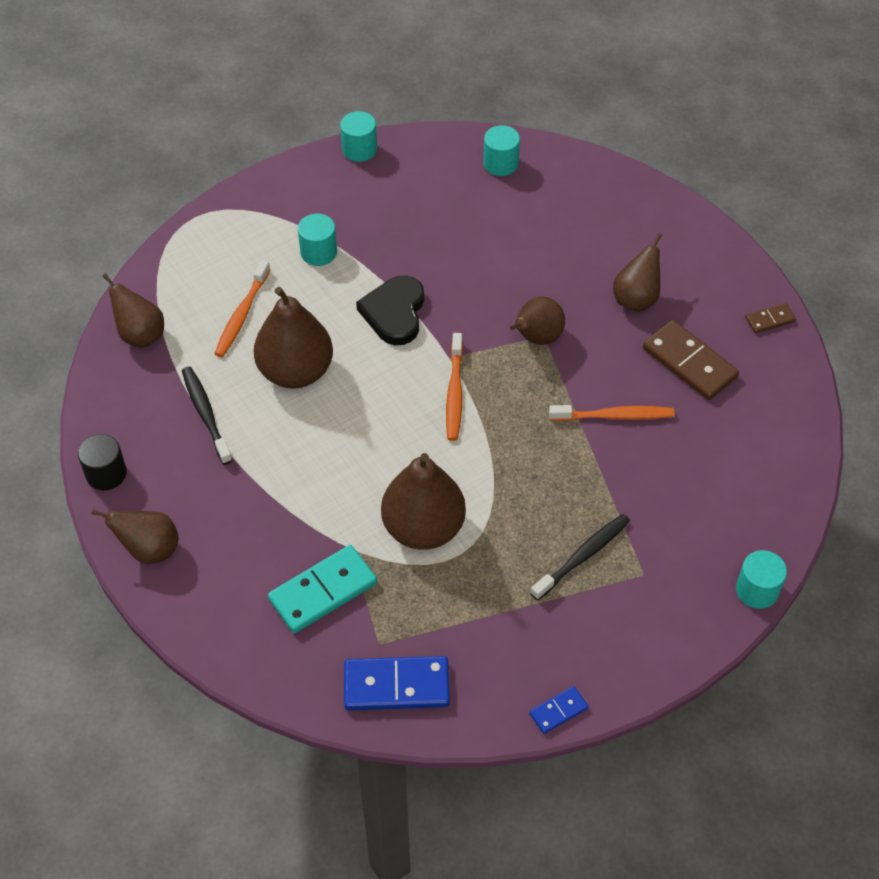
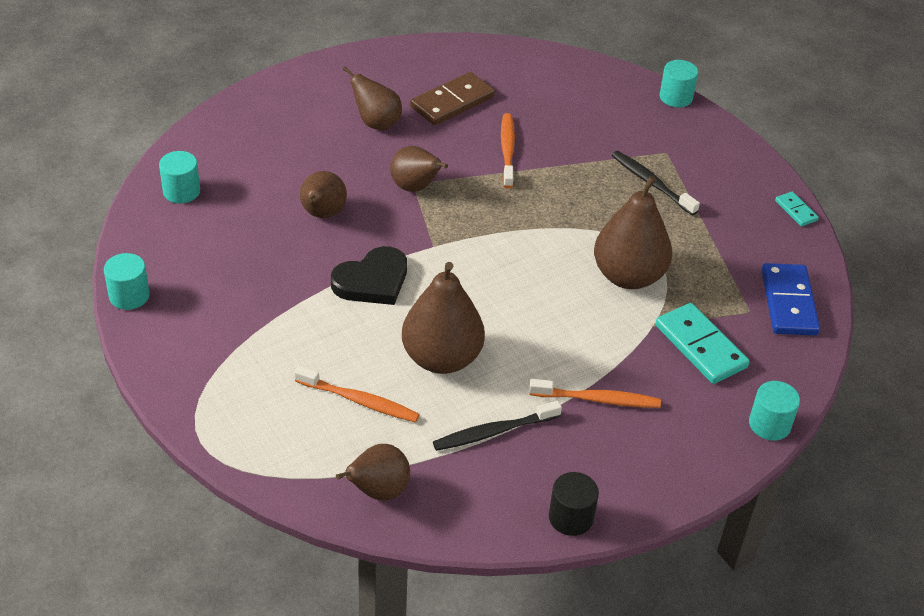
camera: 90 degrees left, 10 degrees down
brown pear [92,509,179,564] -> brown pear moved to [300,171,347,218]
turquoise cylinder [298,213,337,266] -> turquoise cylinder moved to [749,381,800,441]
black heart [356,275,424,345] -> black heart turned 45 degrees counterclockwise [331,246,407,305]
orange toothbrush [446,333,463,441] -> orange toothbrush moved to [529,379,661,408]
blue domino [529,686,588,734] -> turquoise domino [775,191,819,226]
brown domino [745,303,796,333] -> none

